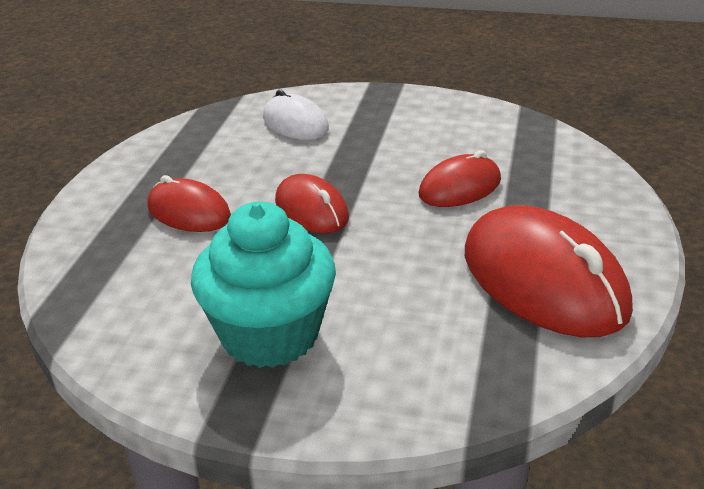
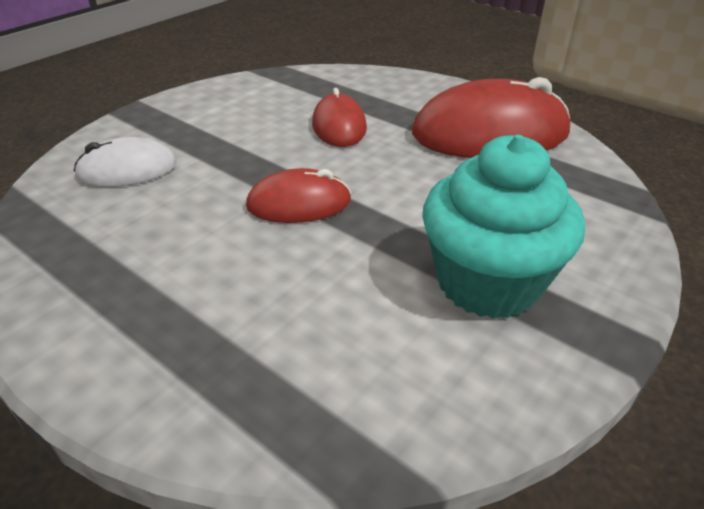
camera: 65 degrees left, 5 degrees up
red mouse [147,175,231,232] -> none

